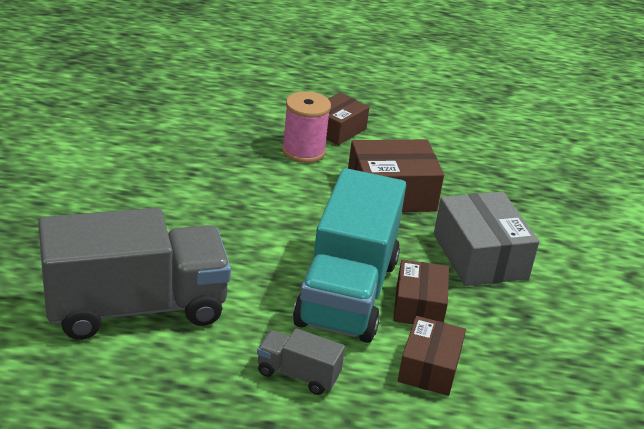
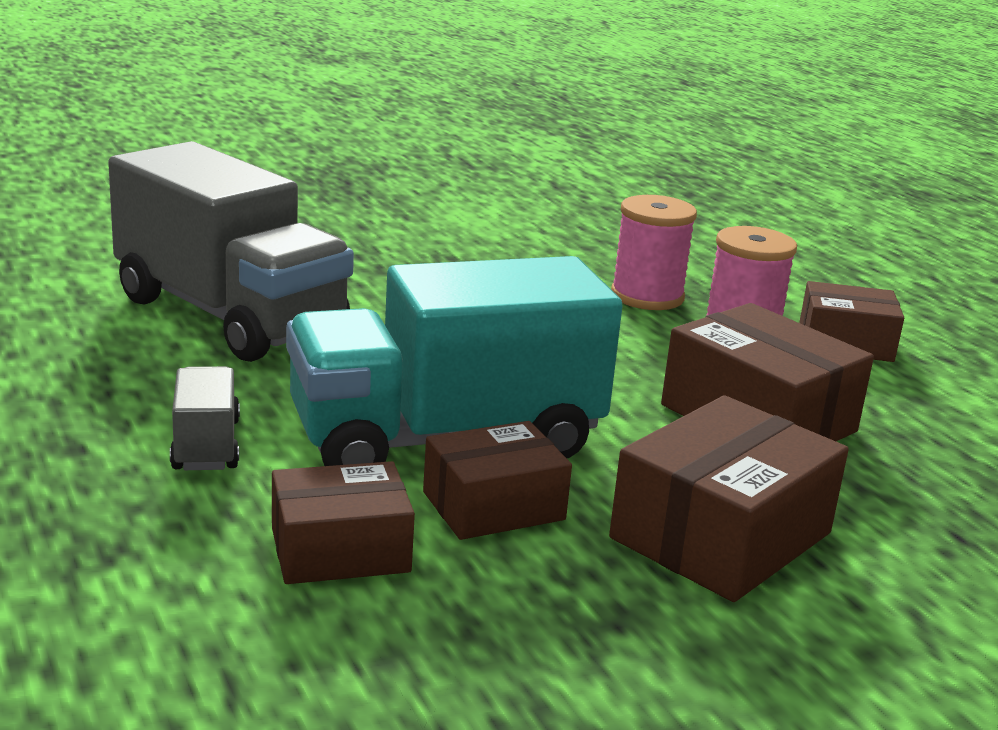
camera: 60 degrees right, 10 degrees down
grey box [434,192,539,286] -> brown box [609,395,849,602]
none -> pink spool [611,195,697,310]

